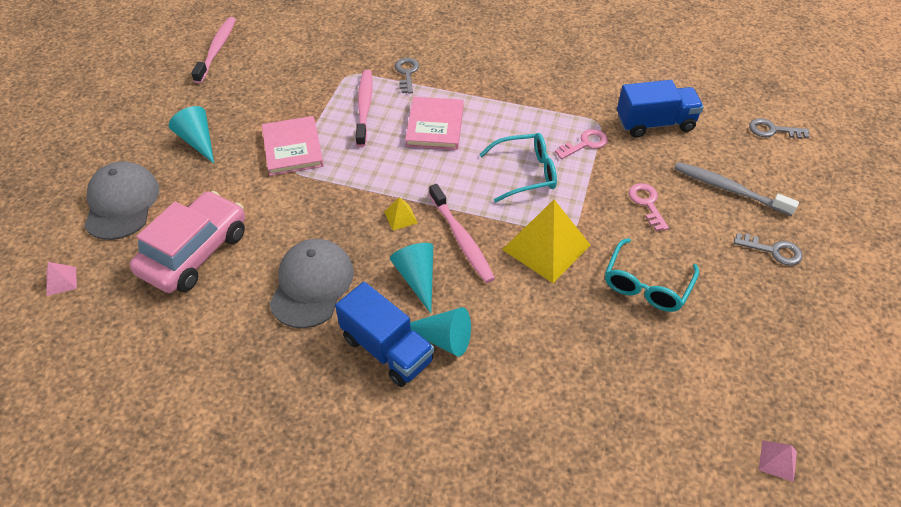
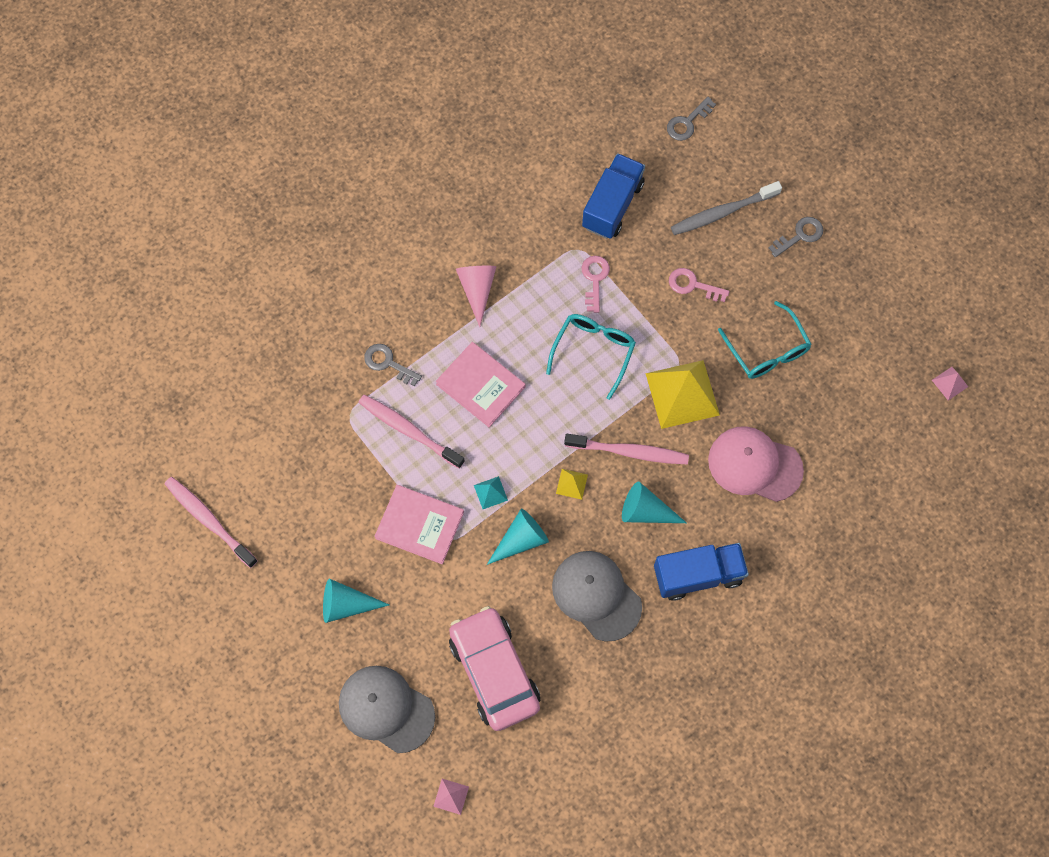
camera: 55 degrees left, 20 degrees up
turquoise cone [410,307,471,357] -> turquoise cone moved to [487,509,549,565]
none -> pink cone [456,266,496,327]
none -> turquoise pyramid [474,476,508,509]
none -> pink cap [708,426,804,502]

